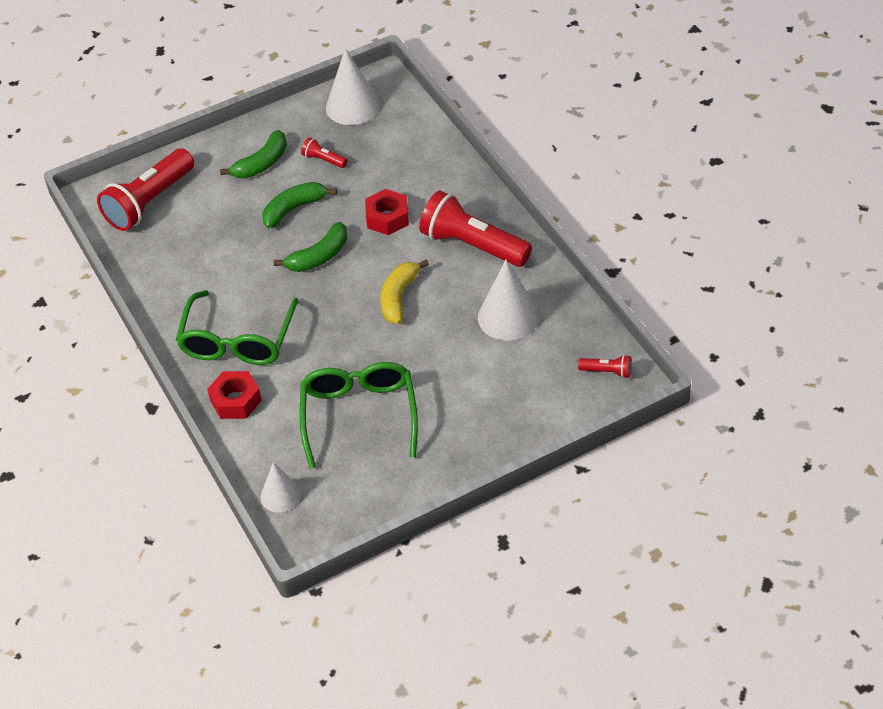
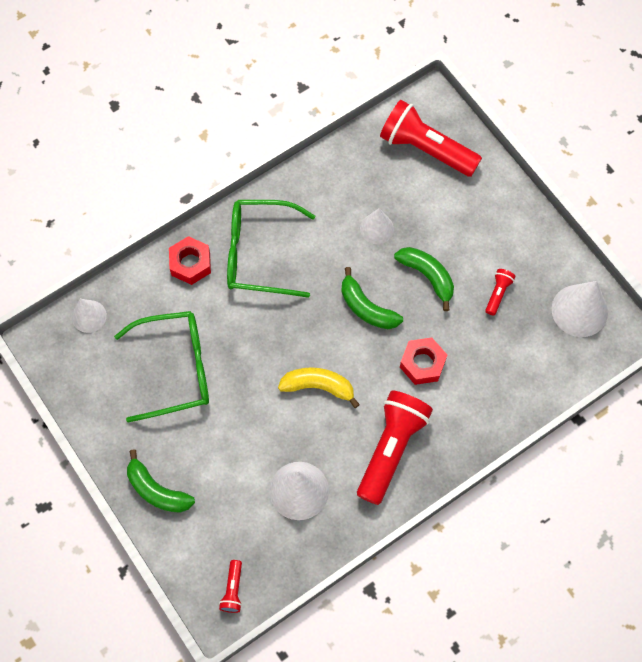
camera: 80 degrees right, 20 degrees up
green banana [220,130,287,178] -> green banana moved to [127,450,195,513]
none -> white cone [360,208,394,244]

